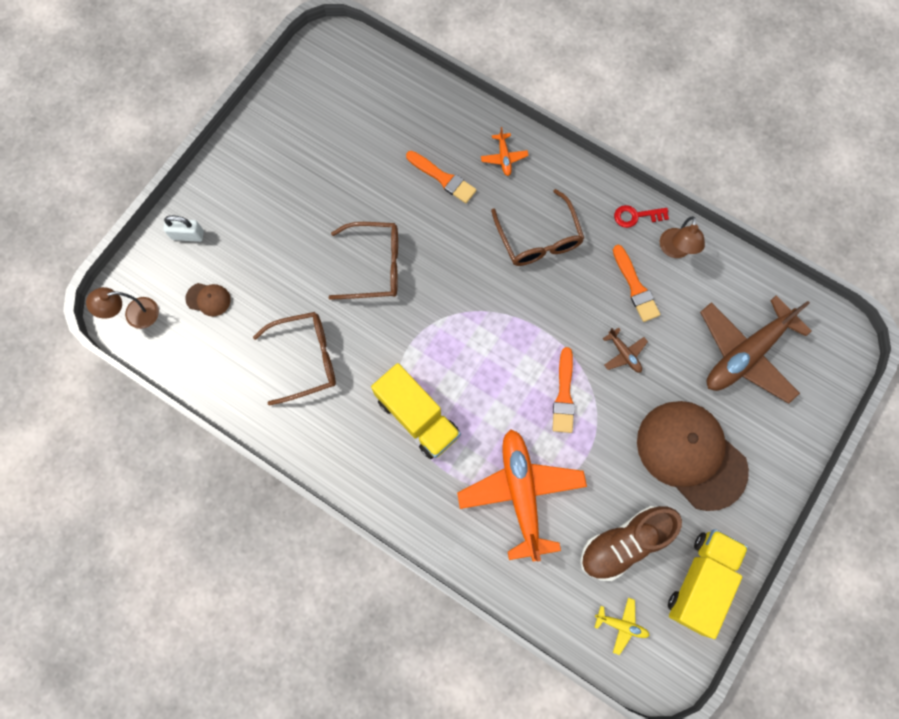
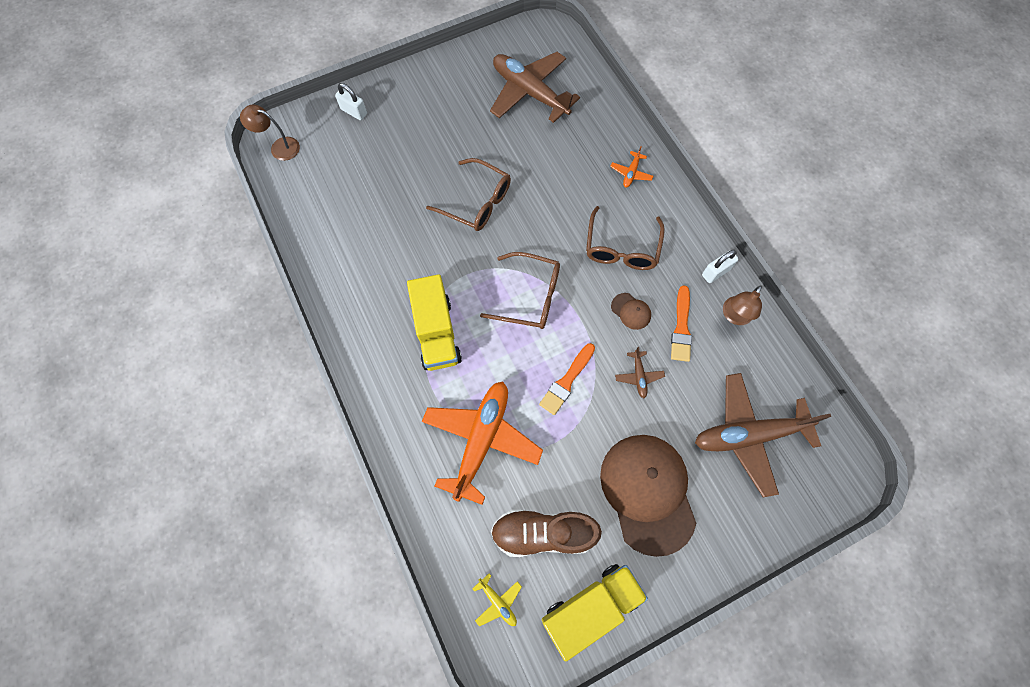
camera: 30 degrees right, 5 degrees down
brown cap [185,283,231,316] -> brown cap moved to [611,293,651,330]
brown glasses [253,312,336,406] -> brown glasses moved to [480,252,560,329]
orange brush [406,151,477,203] -> none
red key [614,205,669,228] -> white padlock [702,249,739,283]
none -> brown plane [490,52,580,123]

